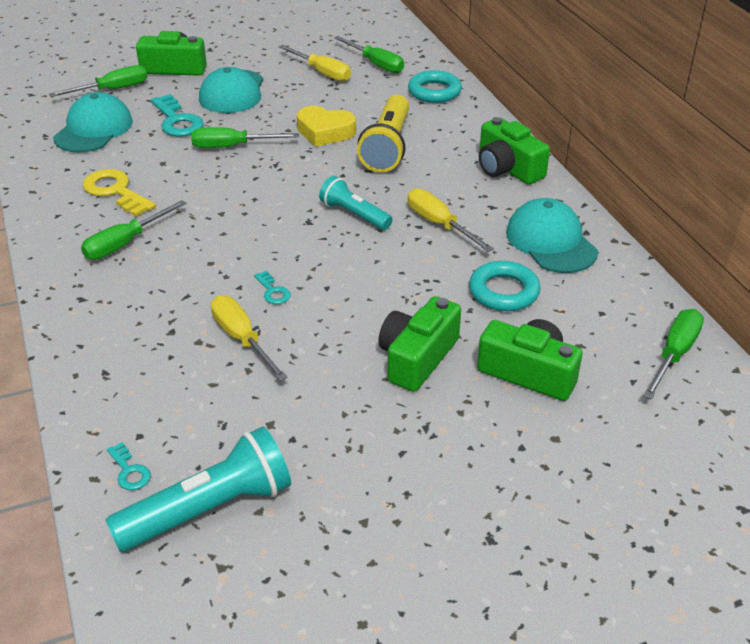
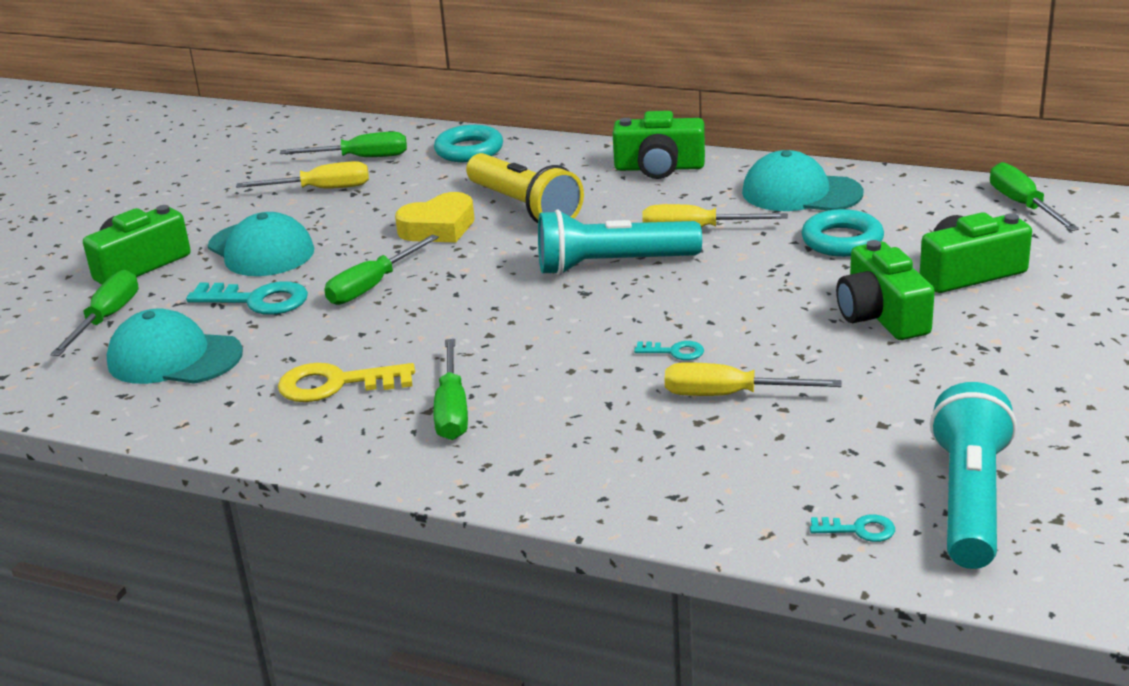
camera: 45 degrees left, 10 degrees down
turquoise cap [53,92,133,153] -> turquoise cap turned 45 degrees counterclockwise [106,309,243,384]
turquoise flashlight [319,176,393,230] -> turquoise flashlight [538,209,702,276], size x1.62

